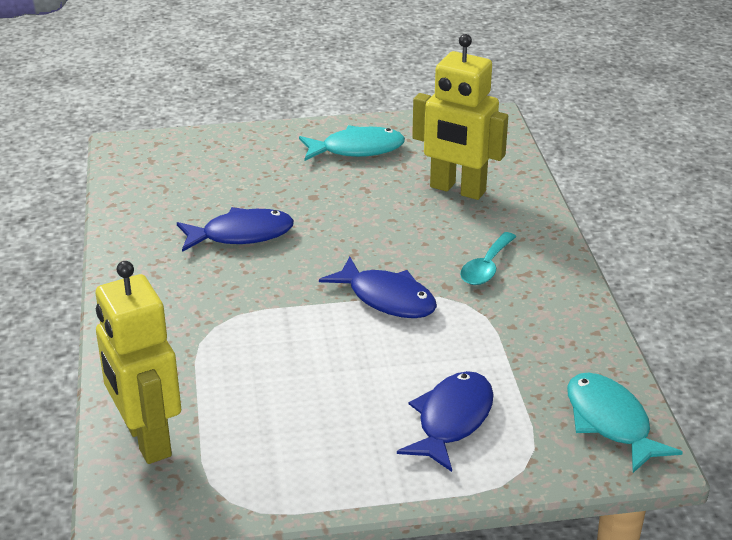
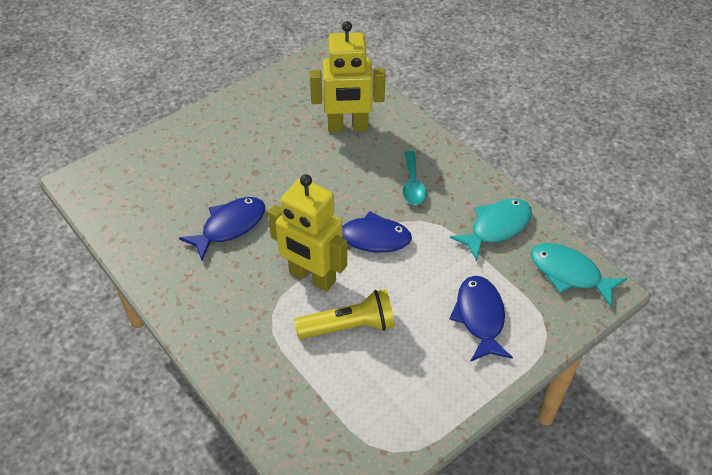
camera: 30 degrees left, 15 degrees up
yellow robot [96,261,181,464] -> yellow robot moved to [268,174,347,292]
turquoise fish [299,125,405,161] -> turquoise fish moved to [450,199,532,261]
none -> yellow flashlight [294,289,395,339]

